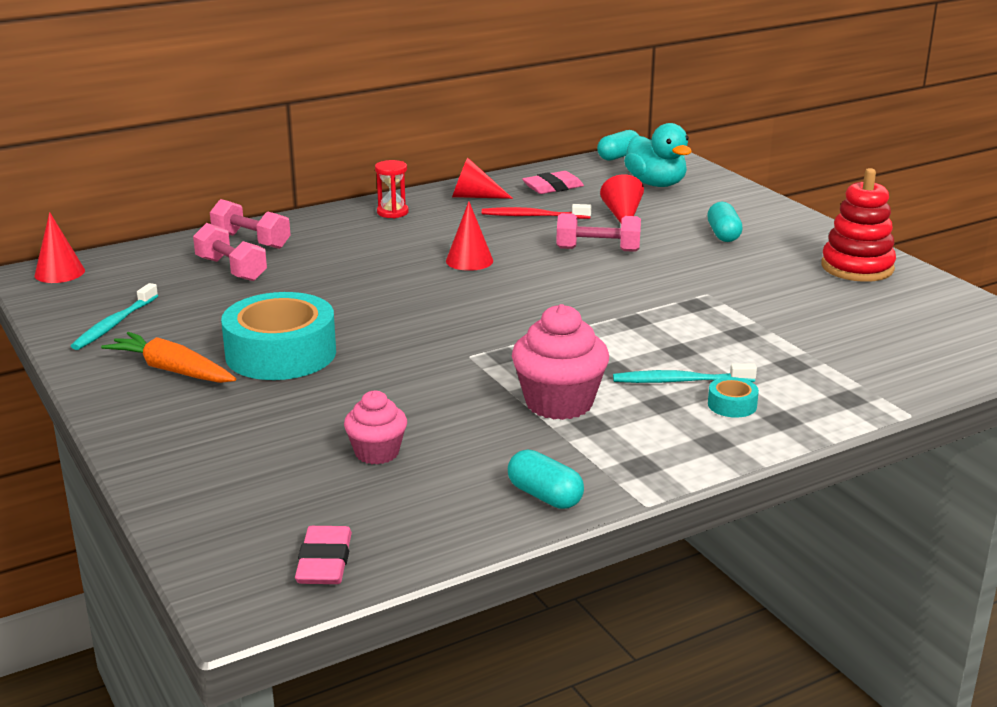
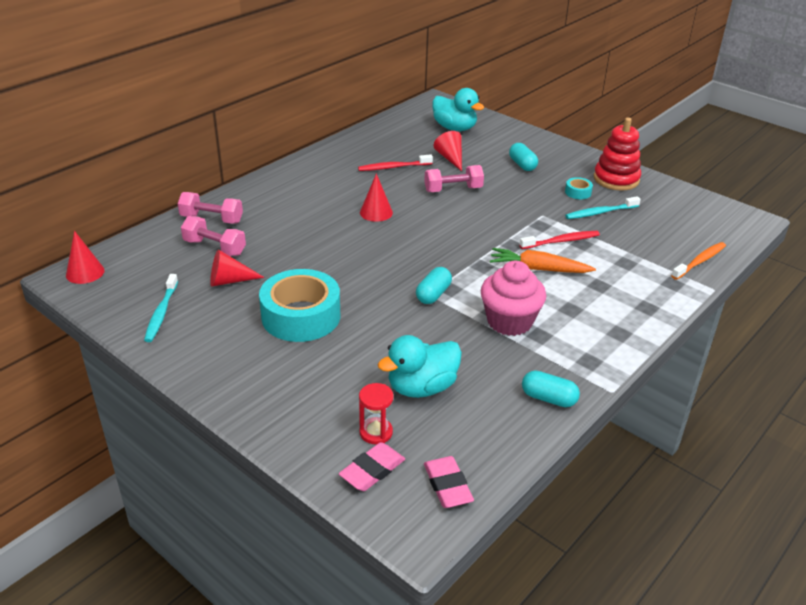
camera: 20 degrees left, 10 degrees up
orange carrot [101,332,236,383] -> orange carrot moved to [490,248,596,273]
pink cupcake [344,390,407,465] -> turquoise duck [377,335,462,398]
red hourglass [375,160,409,218] -> red hourglass moved to [359,383,394,444]
red cone [452,157,513,199] -> red cone moved to [210,249,264,287]
pink eraser [522,171,584,194] -> pink eraser moved to [339,442,405,491]
turquoise capsule [597,130,639,161] -> turquoise capsule moved to [416,267,452,304]
turquoise toothbrush [613,363,757,383] -> turquoise toothbrush moved to [565,196,641,219]
turquoise tape [708,377,759,418] -> turquoise tape moved to [565,177,593,199]
none -> red toothbrush [520,231,600,249]
none -> orange toothbrush [672,242,726,280]

